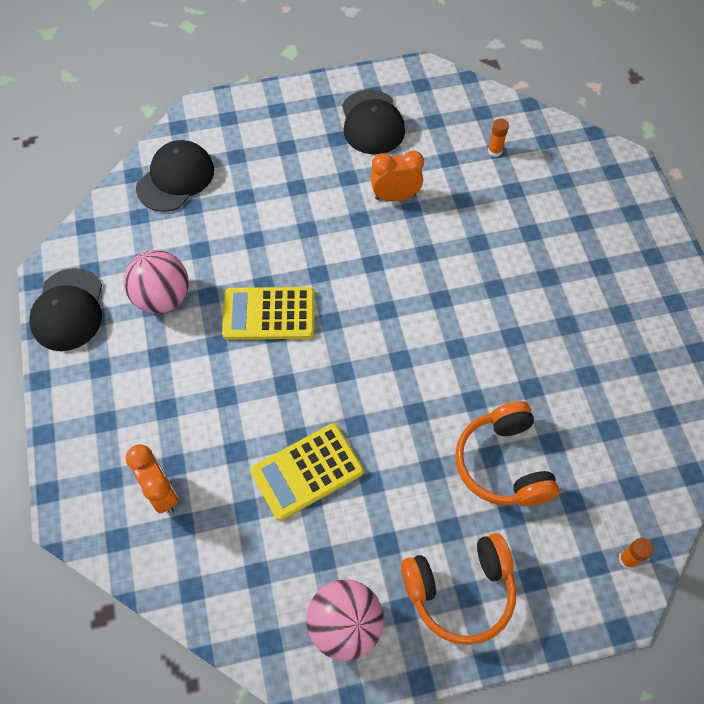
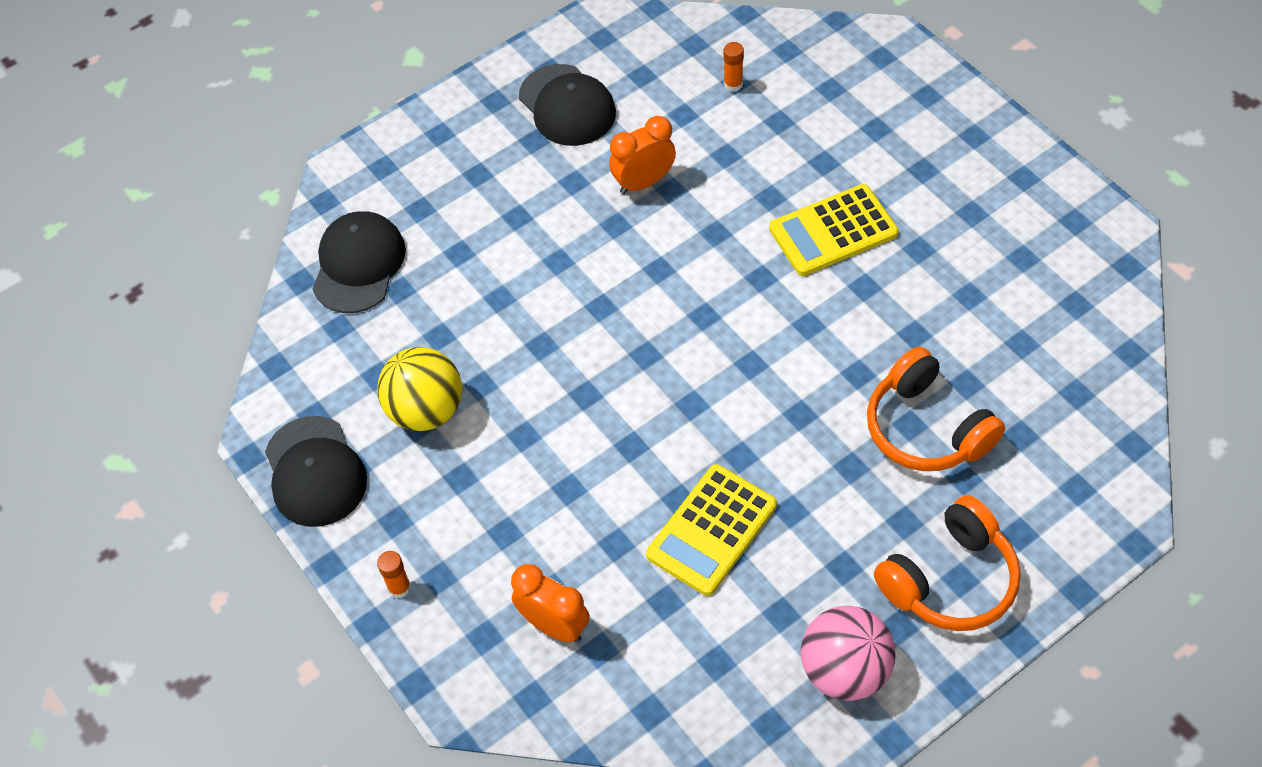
camera: 20 degrees left, 5 degrees down
pink ball [123,250,189,314] -> yellow ball [377,347,462,431]
yellow calculator [222,287,314,340] -> yellow calculator moved to [769,184,899,276]
orange glue stick [619,538,654,569] -> orange glue stick moved to [377,551,411,598]

